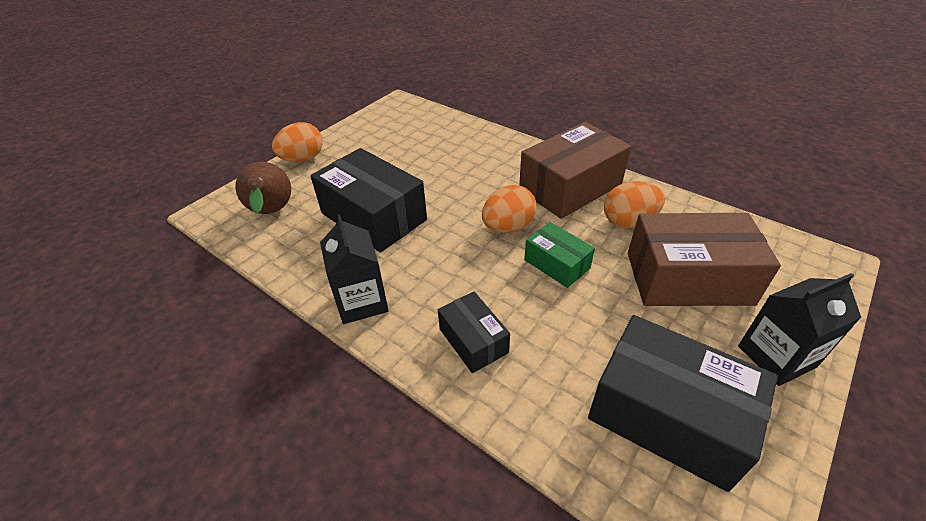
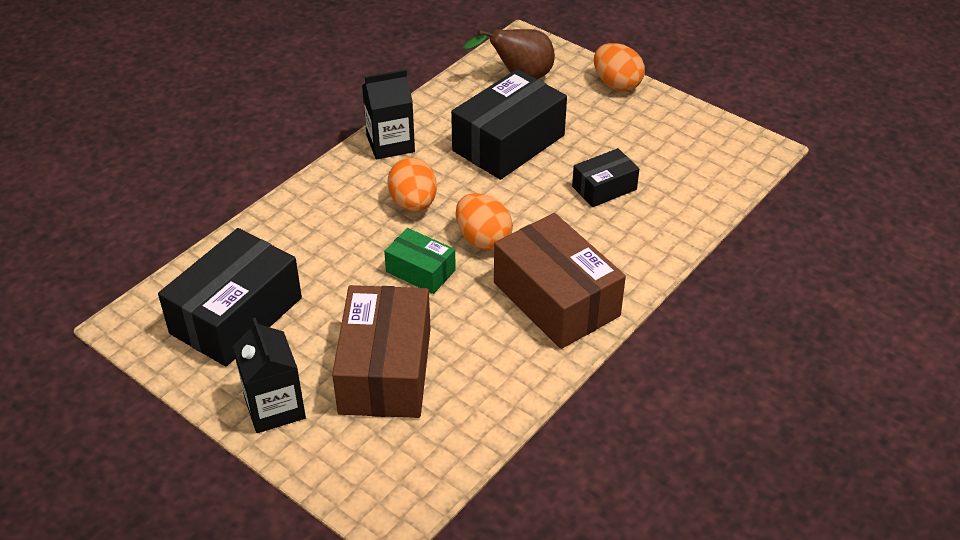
camera: 90 degrees right, 0 degrees up
black box [438,292,510,373] -> black box moved to [572,148,639,207]
green box [524,222,595,288] -> green box turned 75 degrees clockwise [384,228,456,294]
orange egg [604,181,665,228] -> orange egg moved to [387,158,437,212]

